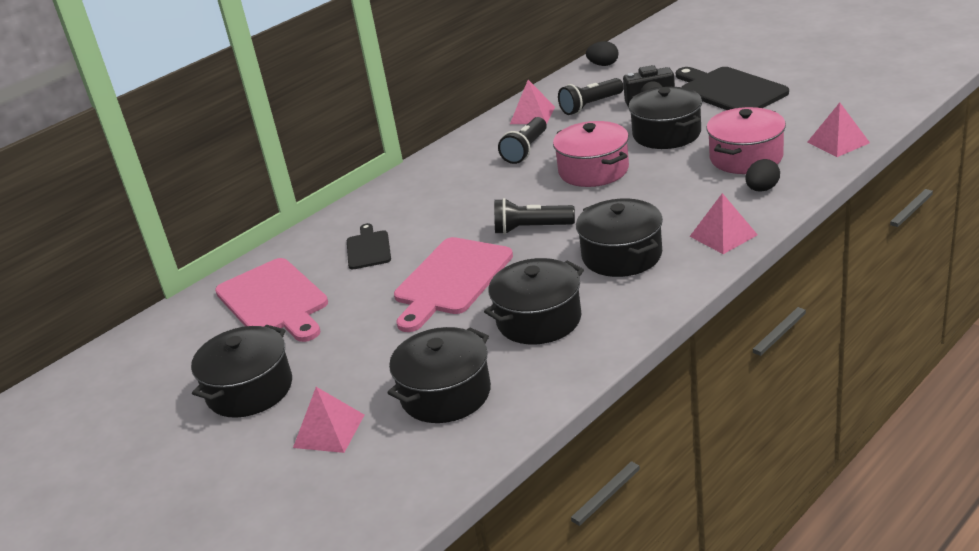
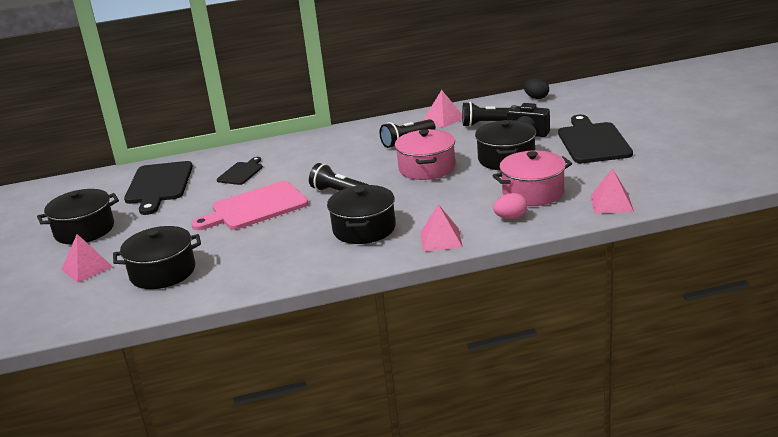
camera: 30 degrees right, 5 degrees down
pink cutting board [215,258,328,342] -> black cutting board [124,161,193,215]
black pot [484,258,584,344] -> none
black egg [746,159,780,191] -> pink egg [493,193,528,219]

